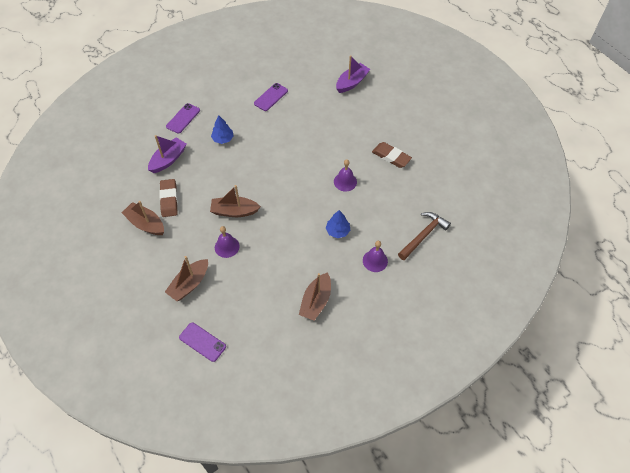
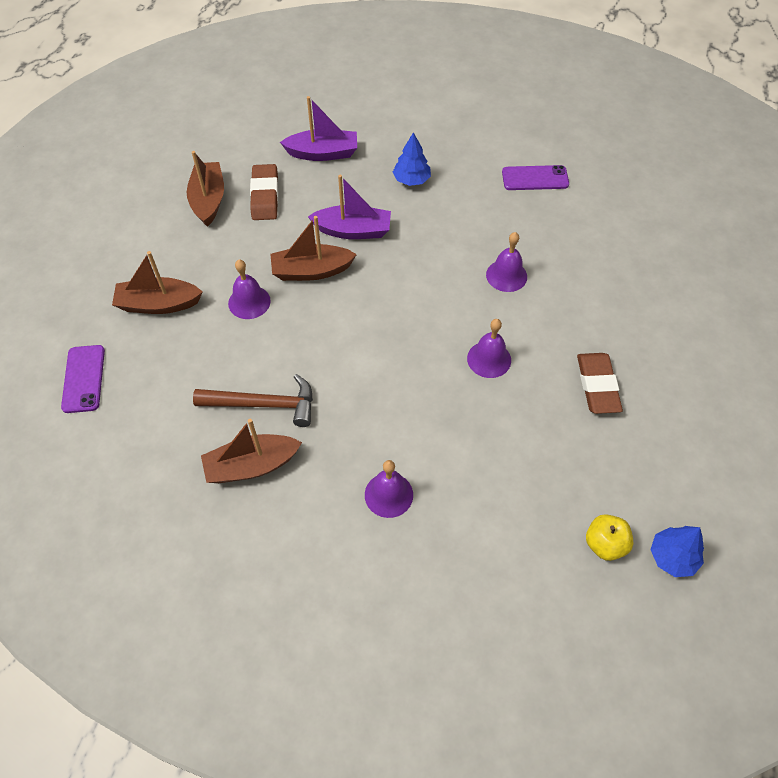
camera: 50 degrees right, 0 degrees up
brown eraser [159,179,178,217] -> brown eraser turned 45 degrees counterclockwise [250,164,278,220]
purple phone [166,103,200,134] -> none
brown boat [210,185,261,217] -> brown boat turned 60 degrees counterclockwise [270,216,357,281]
blue tree [326,210,351,238] -> blue tree moved to [650,526,704,577]
purple boat [336,55,370,93] -> purple boat moved to [308,175,391,239]
brown hammer [398,212,451,260] -> brown hammer moved to [193,374,313,427]
none -> purple bell [486,232,527,292]
none -> yellow apple [586,514,633,561]

